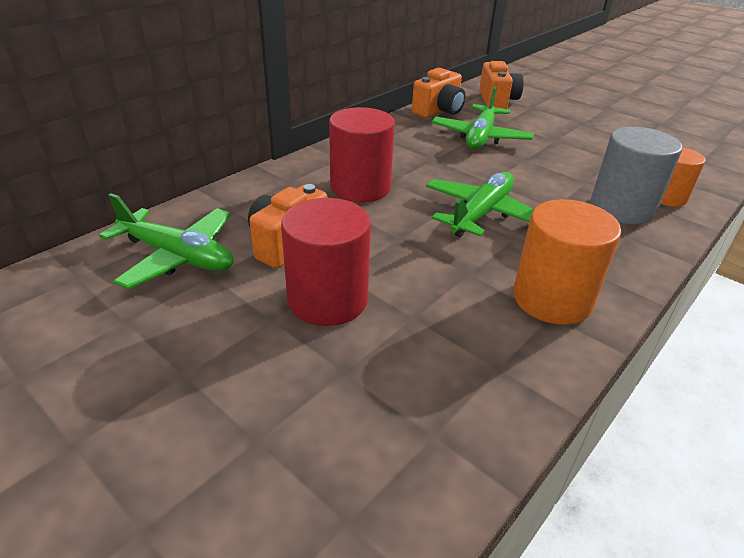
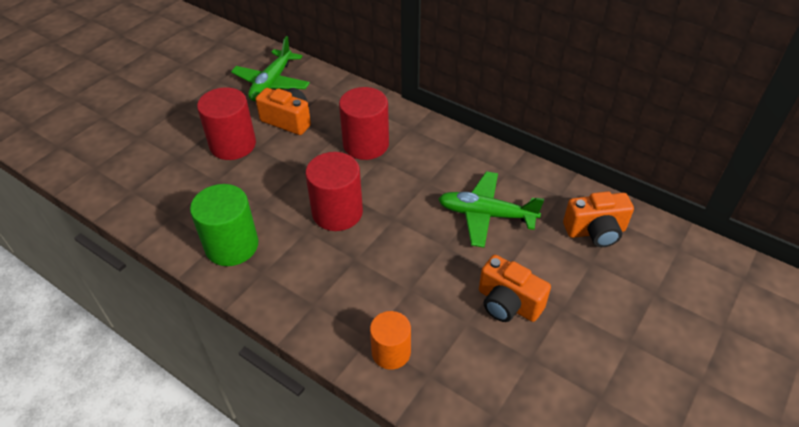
camera: 85 degrees right, 10 degrees up
orange camera [412,68,465,118] -> orange camera moved to [479,255,551,322]
green plane [426,172,534,237] -> red cylinder [305,152,363,231]
orange cylinder [513,199,621,325] -> green cylinder [190,184,258,266]
grey cylinder [590,127,682,225] -> none

